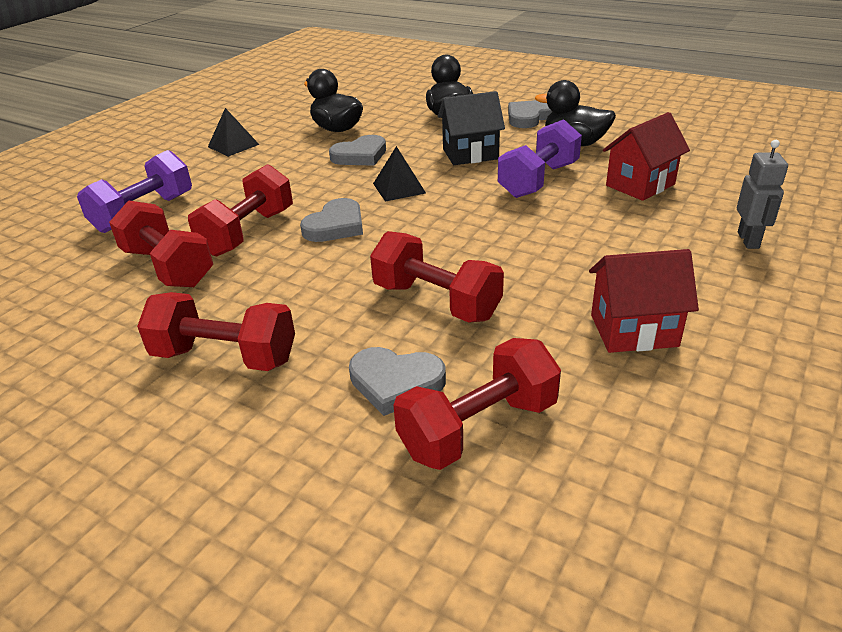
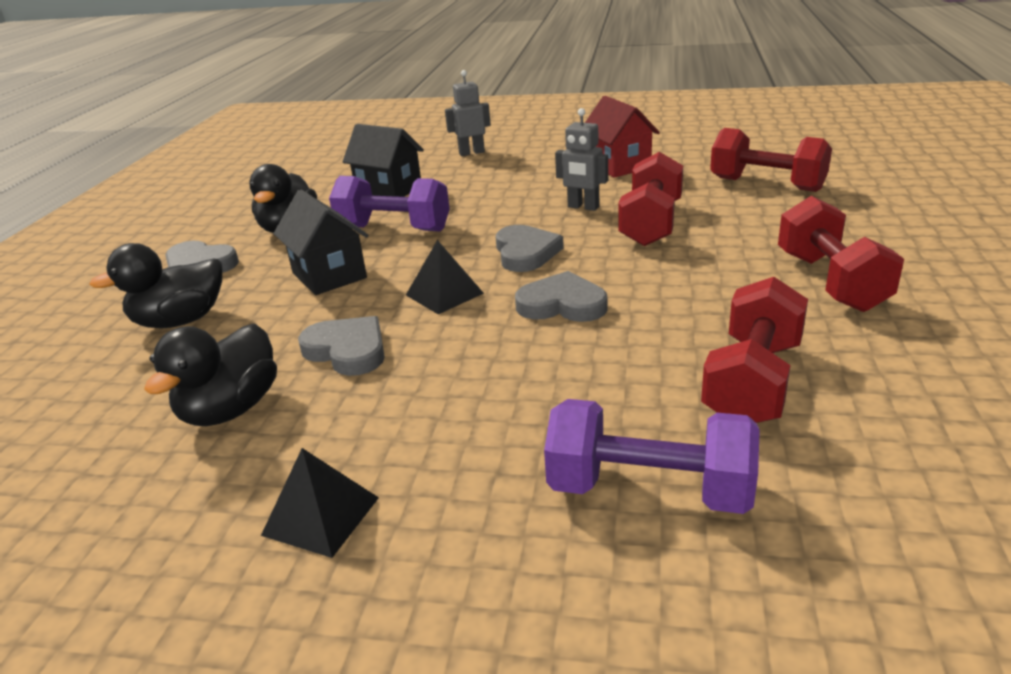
camera: 110 degrees left, 5 degrees down
red dumbbell [188,164,293,257] -> none
grey heart [349,347,446,416] -> grey heart moved to [496,225,564,272]
red house [603,112,690,201] -> black house [343,124,424,197]
none -> grey robot [555,108,608,211]

